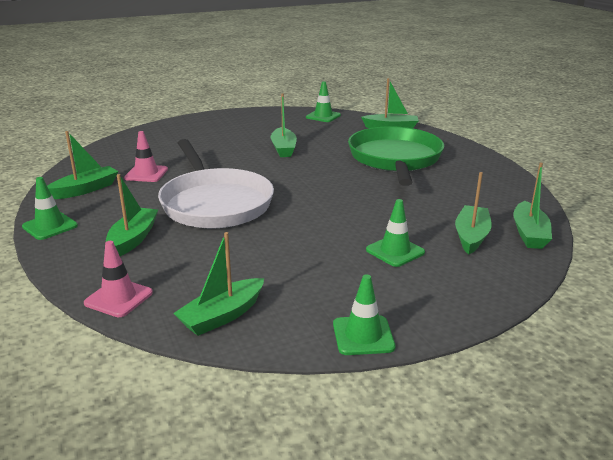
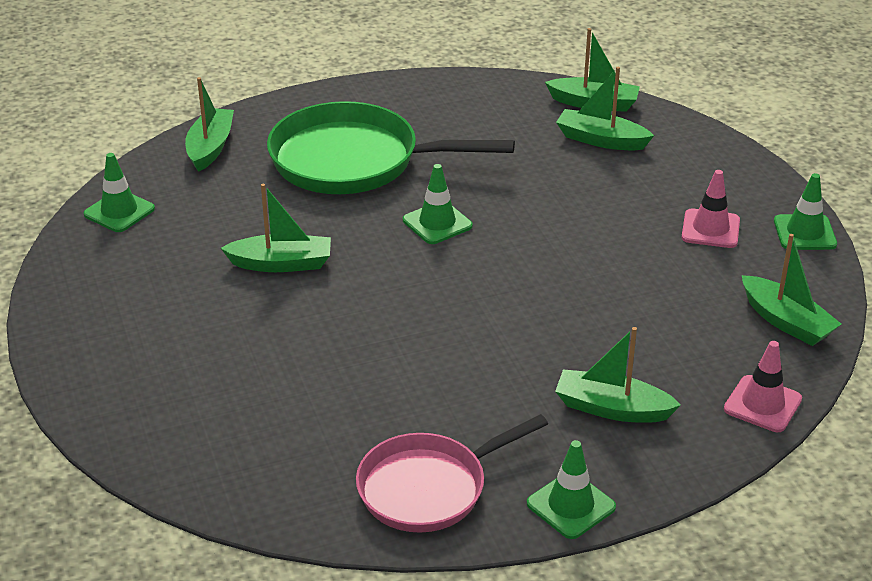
camera: 85 degrees left, 10 degrees up
green boat [47,131,118,199] -> pink pan [356,414,548,533]
pink traffic cone [124,131,168,182] -> pink traffic cone moved to [681,170,740,248]
white pan [158,139,274,228] -> none
green traffic cone [366,199,425,267] -> green traffic cone moved to [403,164,473,244]

